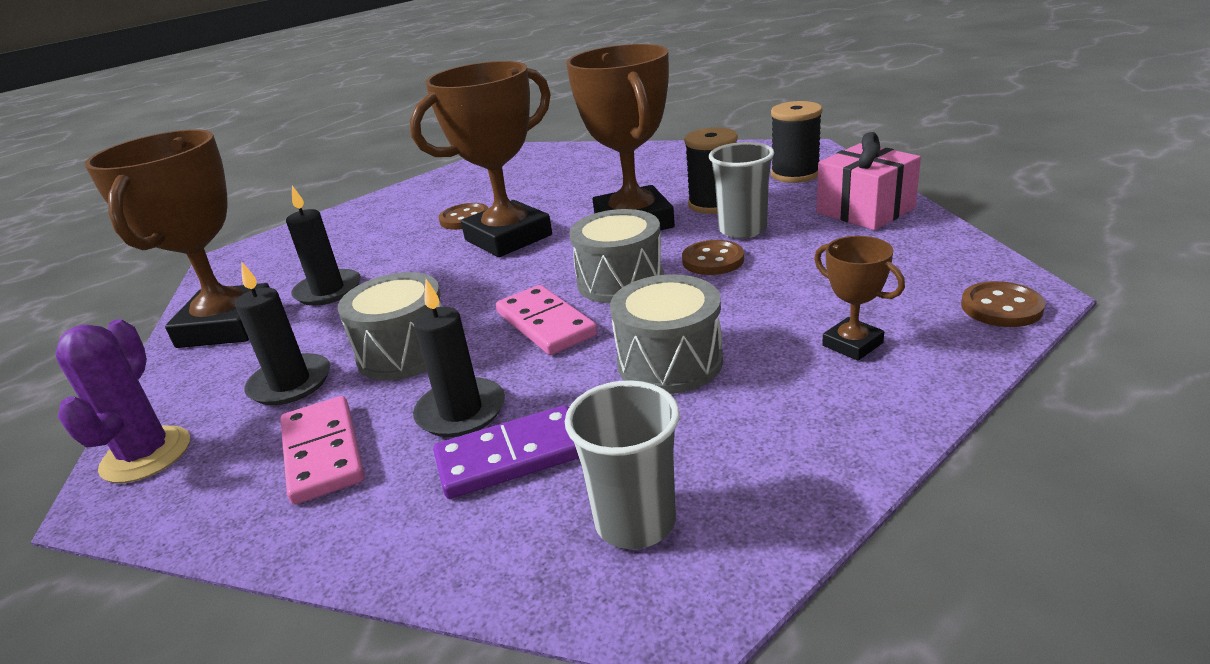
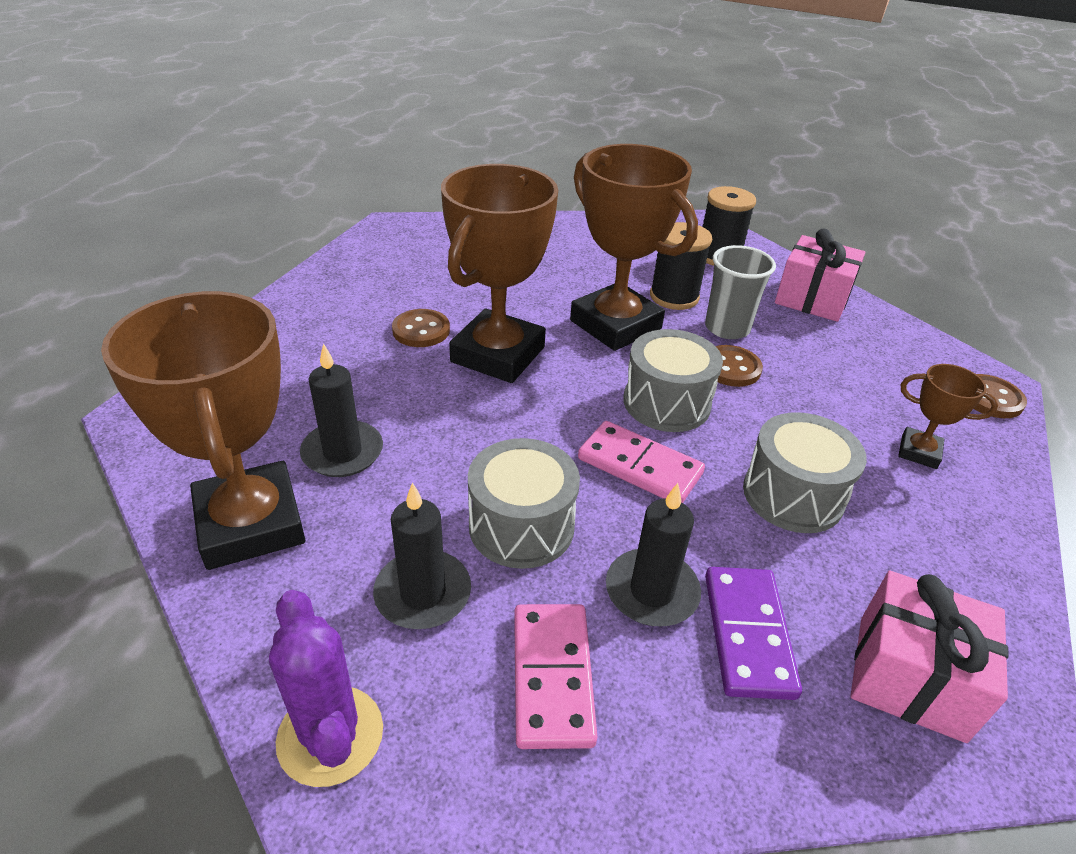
camera: 30 degrees left, 10 degrees up
pink domino [280,396,364,505] -> pink domino turned 45 degrees clockwise [514,604,597,749]
purple domino [433,405,579,499] -> purple domino turned 45 degrees counterclockwise [705,567,802,700]
grey cup [565,380,680,549] -> pink gift [851,570,1009,743]

